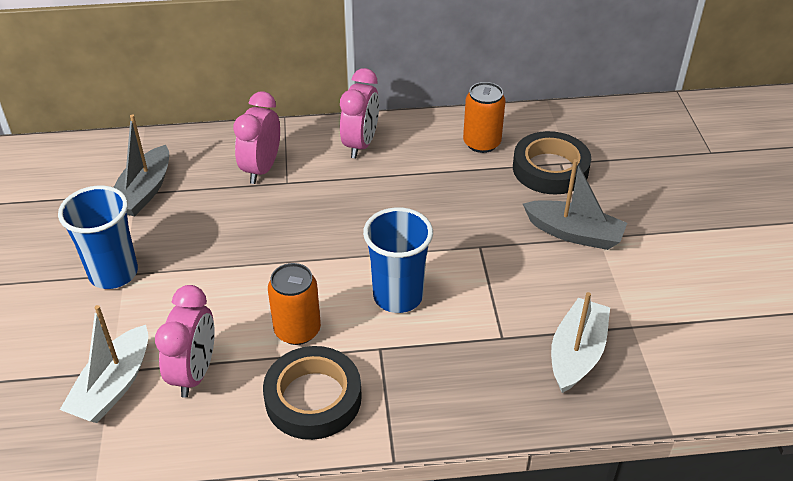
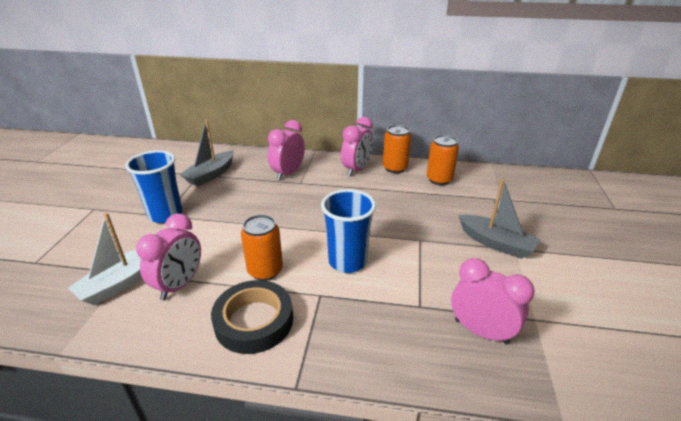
camera: 15 degrees right, 10 degrees down
black tape [513,131,591,194] -> none
white boat [551,292,610,393] -> pink clock [451,258,535,345]
none -> orange can [383,125,411,173]

